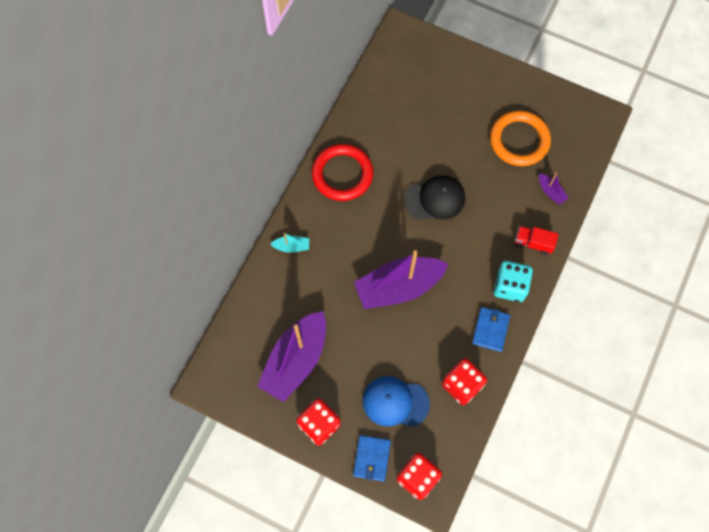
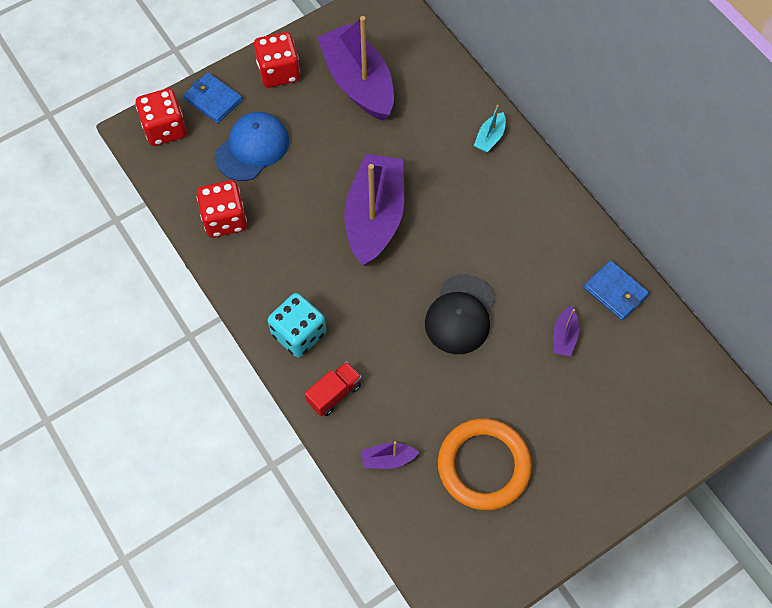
camera: 120 degrees right, 5 degrees down
red ring [312,144,373,201] -> none
blue wallet [472,307,510,352] -> blue wallet moved to [584,260,649,320]
none -> purple boat [553,306,579,356]

